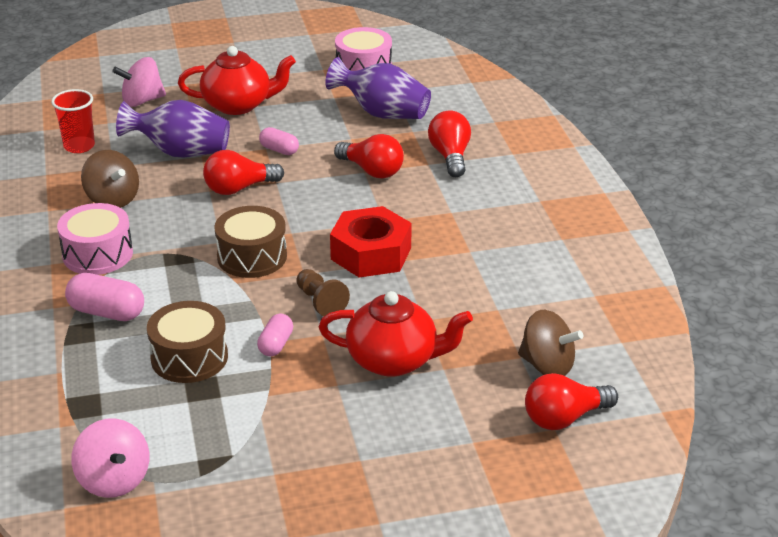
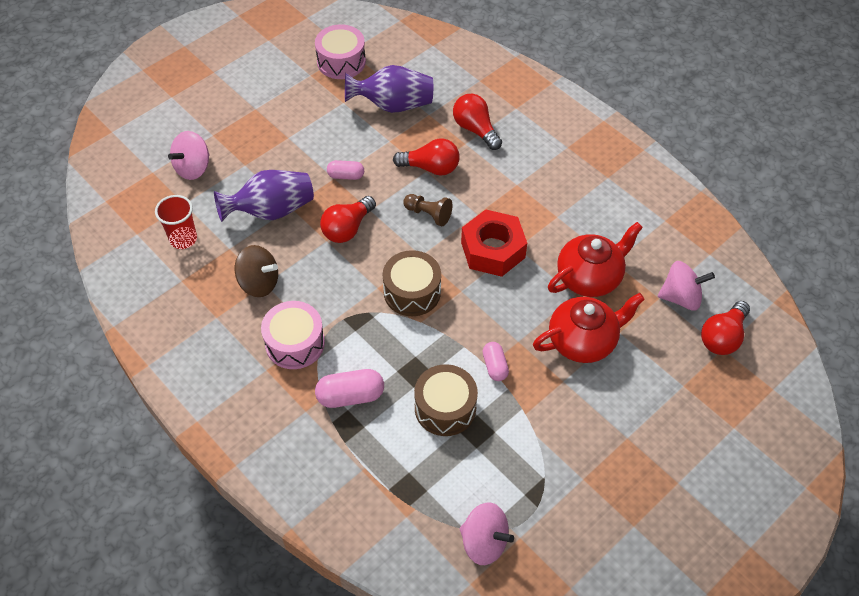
camera: 30 degrees left, 20 degrees up
red teapot [178,46,296,115] -> red teapot moved to [548,222,643,297]
brown pawn [296,269,350,316] -> brown pawn moved to [403,194,453,226]
brown spinning top [518,310,583,376] -> pink spinning top [658,261,715,311]

